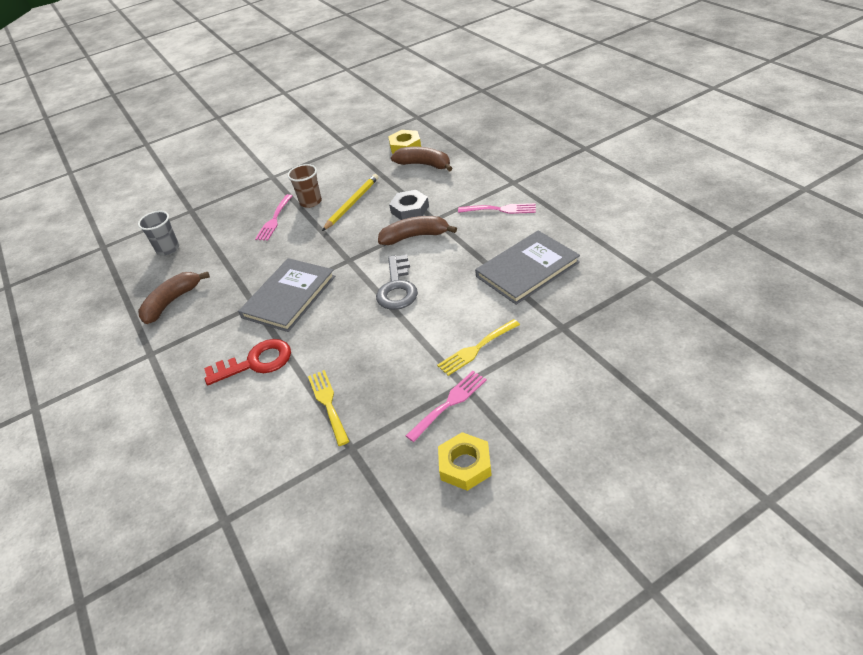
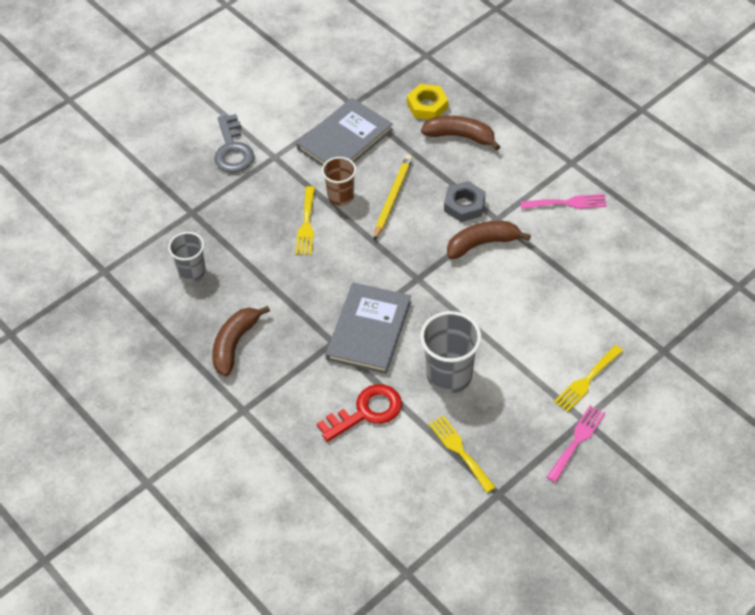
camera: 15 degrees left, 10 degrees up
pink fork [255,194,293,241] -> yellow fork [295,186,315,255]
grey key [376,255,418,310] -> grey key moved to [214,114,254,173]
yellow nut [438,432,492,491] -> none
grey book [475,231,580,305] -> grey book moved to [296,98,393,167]
none -> grey cup [420,311,481,393]

